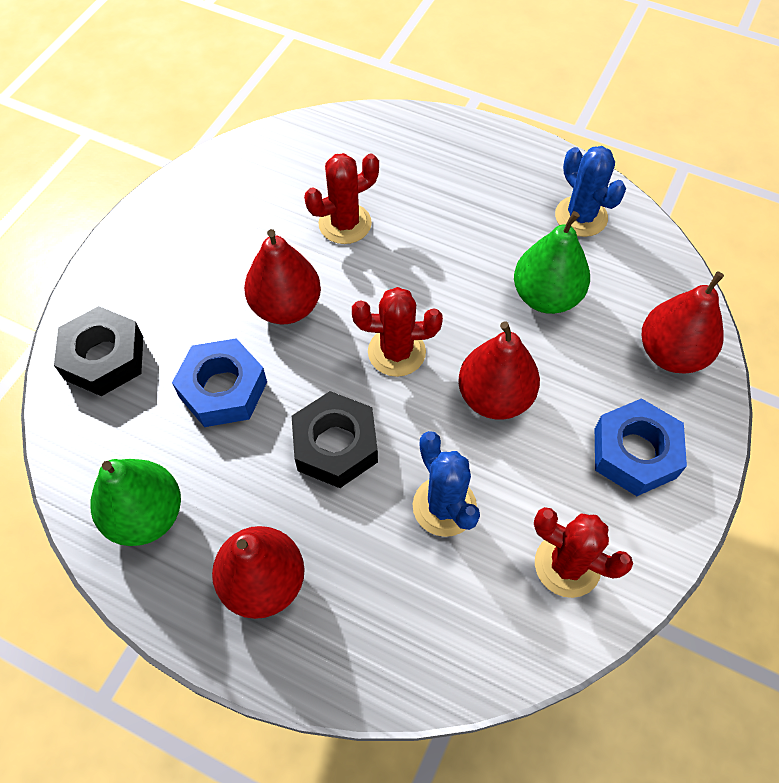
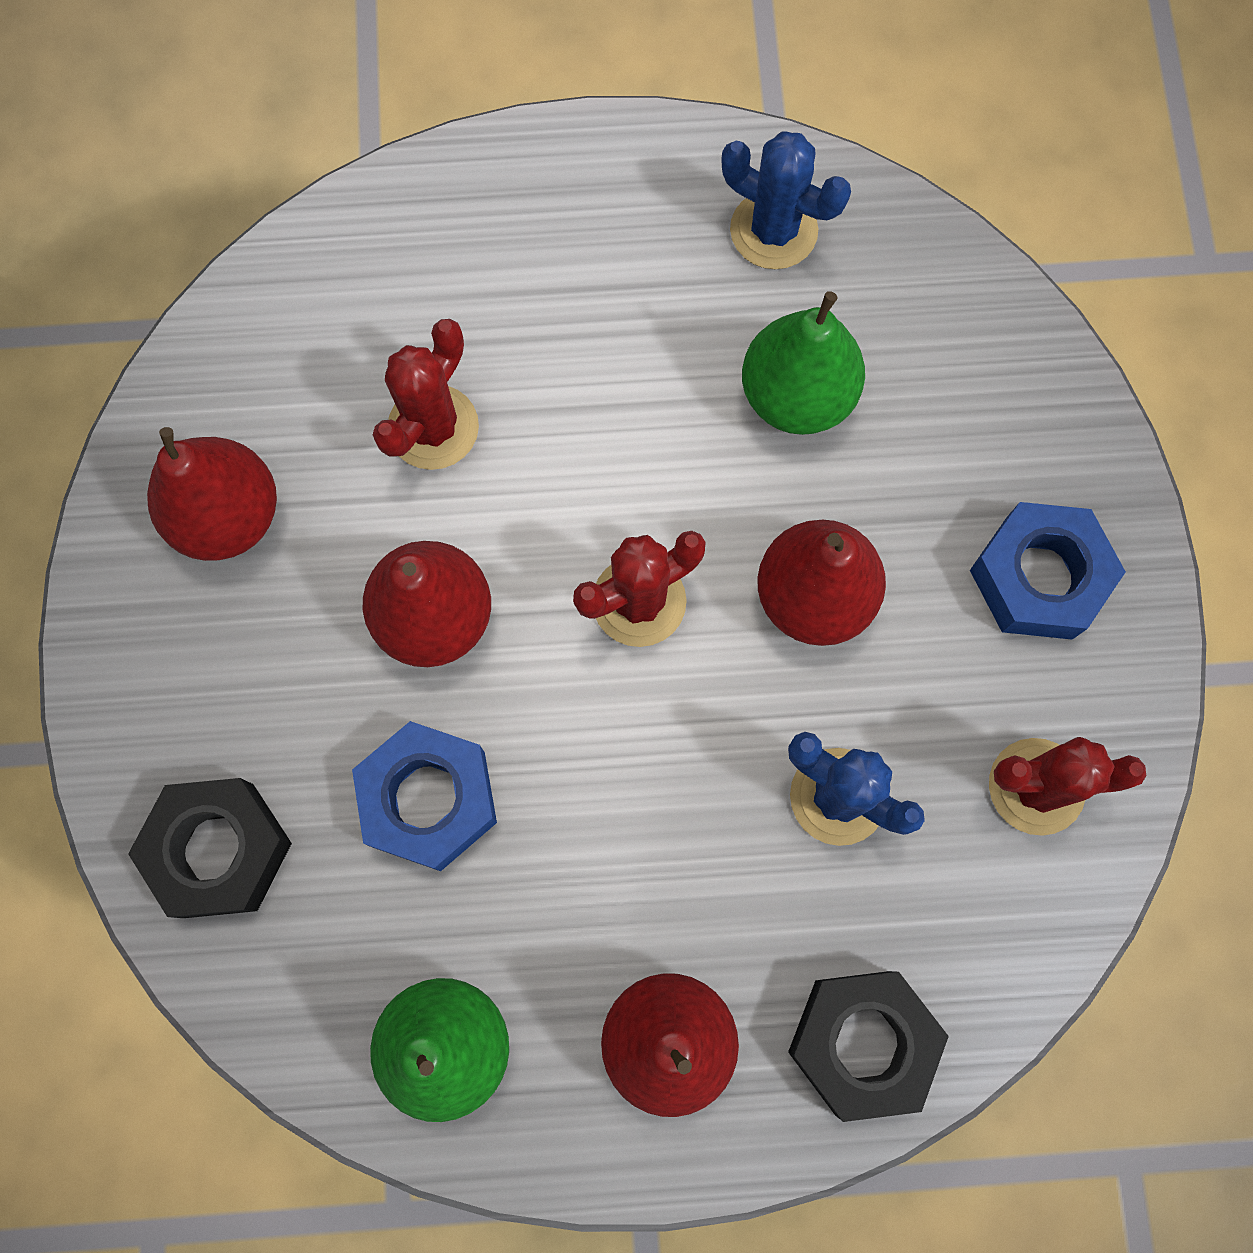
camera: 30 degrees left, 15 degrees up
black nut [292,391,378,488] -> black nut moved to [788,971,949,1122]
red pear [642,271,724,373] -> red pear moved to [147,427,277,561]

